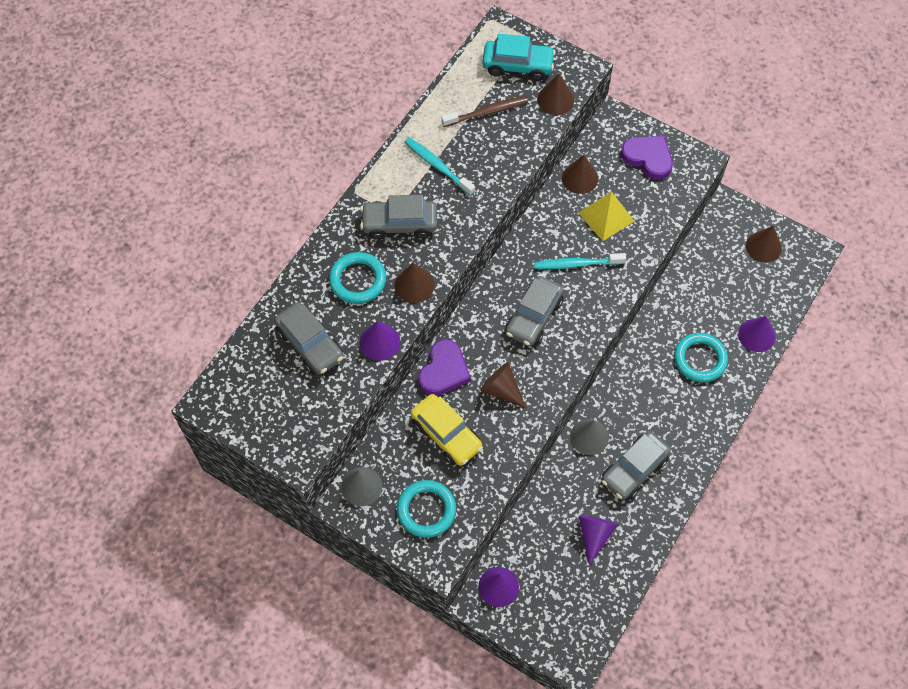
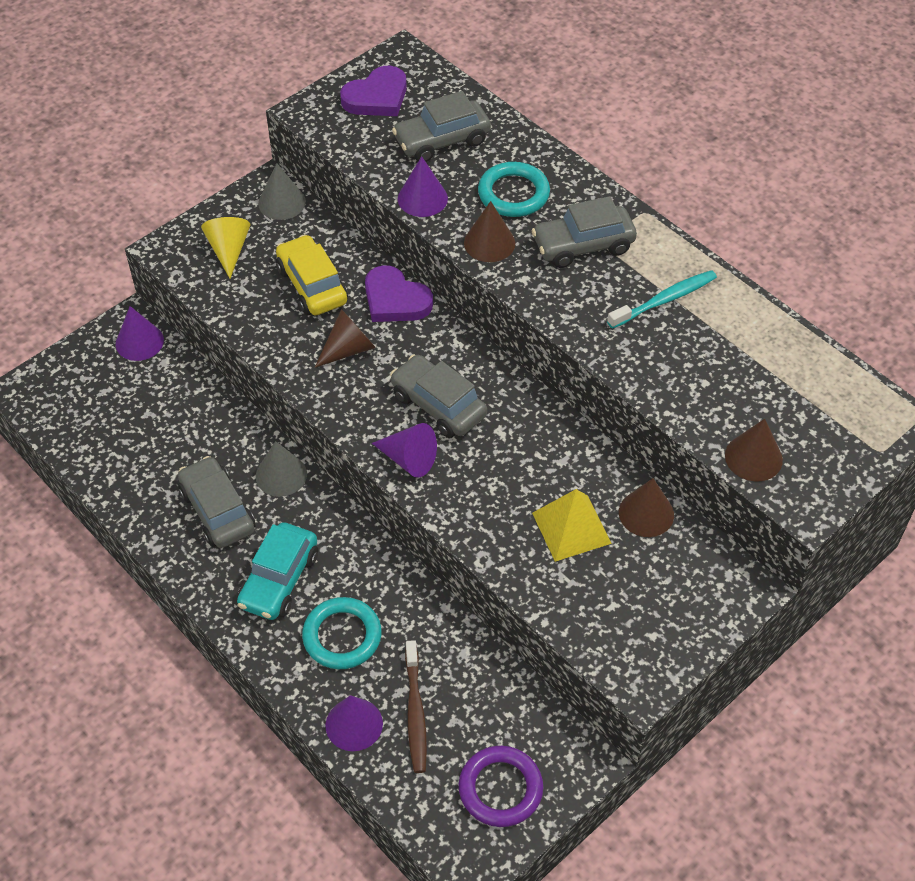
camera: 105 degrees right, 10 degrees down
grey car [360,195,437,240] -> grey car turned 120 degrees counterclockwise [531,196,637,268]
turquoise ring [397,480,456,538] -> yellow cone [201,217,251,278]
yellow car [411,394,483,466] -> yellow car turned 90 degrees clockwise [276,234,348,315]
brown toothbrush [442,96,528,127] -> brown toothbrush moved to [405,640,427,773]
turquoise car [482,34,556,81] -> turquoise car moved to [237,522,318,620]
turquoise toothbrush [534,253,626,269] -> none
purple cone [579,515,618,565] -> purple cone moved to [372,423,437,478]
purple heart [621,136,673,180] -> purple heart moved to [340,66,407,116]
brown cone [746,226,782,263] -> purple ring [459,746,543,827]

